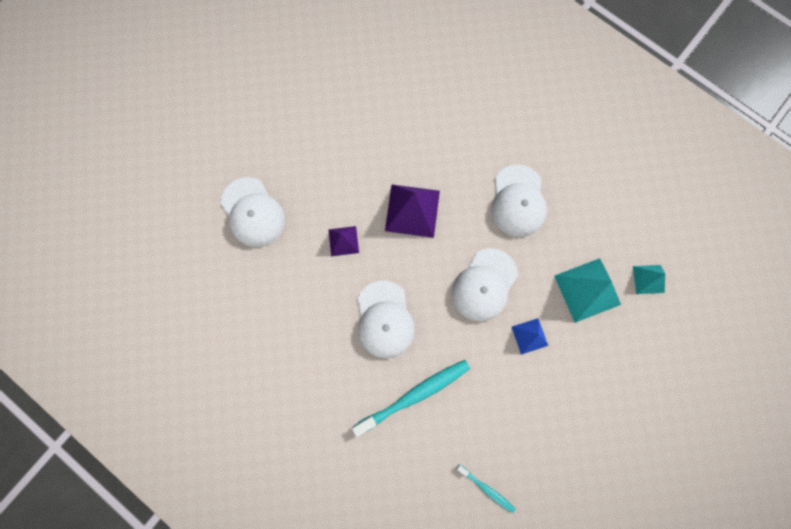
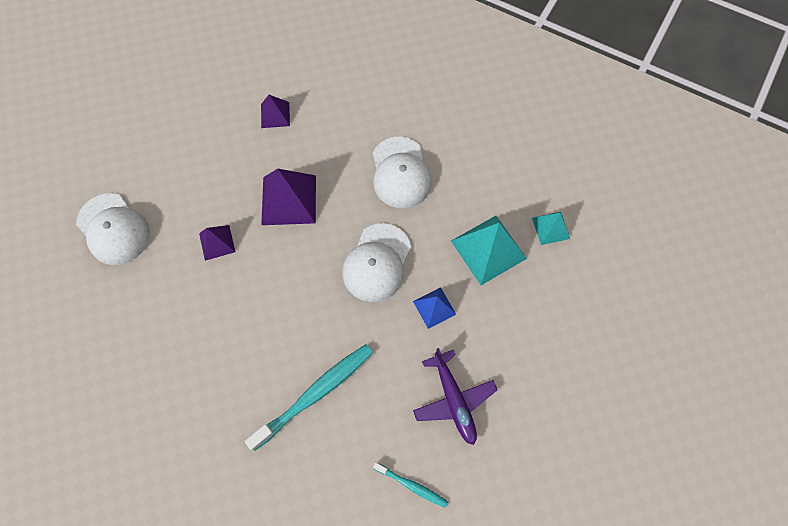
camera: 10 degrees left, 10 degrees down
white cap [358,281,415,358] -> none
none -> purple pyramid [261,95,290,128]
none -> purple plane [413,348,497,445]

